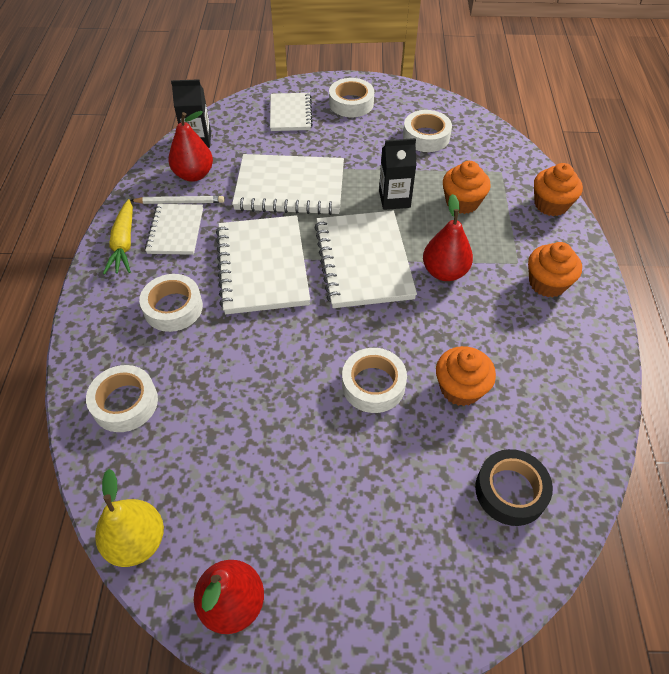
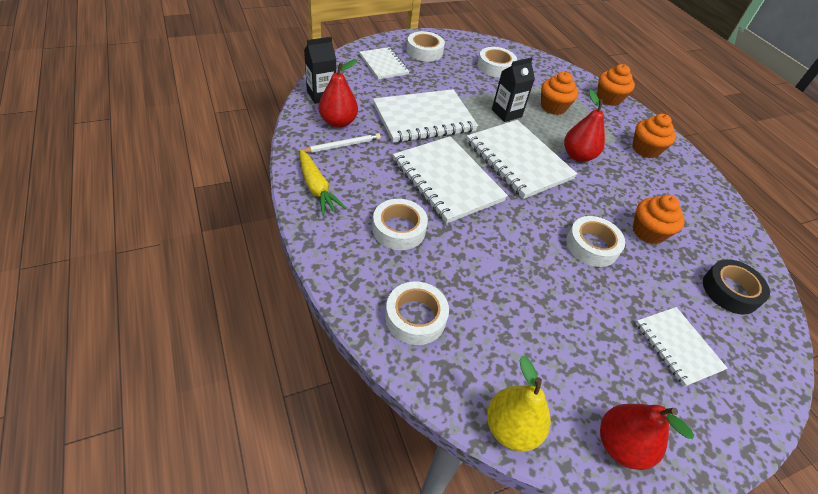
camera: 30 degrees left, 5 degrees down
white notebook [145,204,203,255] -> white notebook moved to [636,307,728,387]

